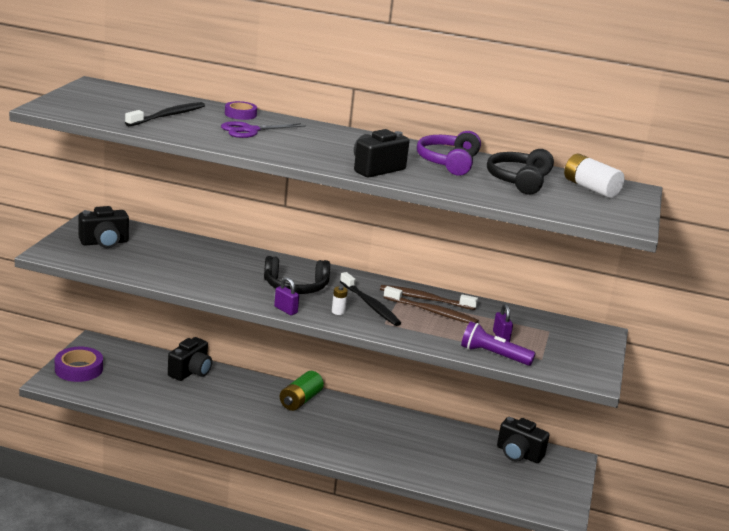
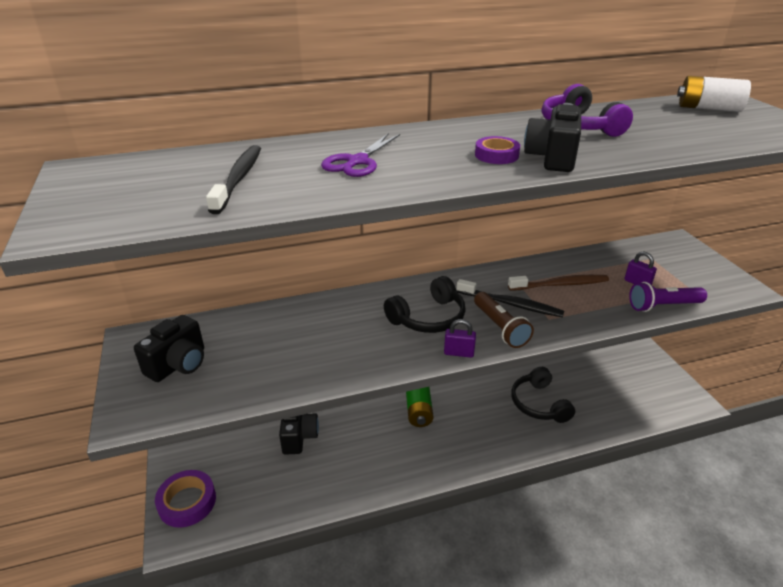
camera: 30 degrees left, 10 degrees up
purple tape [225,101,257,120] -> purple tape moved to [475,136,520,164]
white battery [332,286,348,315] -> brown flashlight [474,292,534,348]
brown toothbrush [380,285,478,310] -> none
black headphones [487,149,554,195] -> black headphones moved to [511,367,575,423]
black camera [497,417,549,463] -> none

